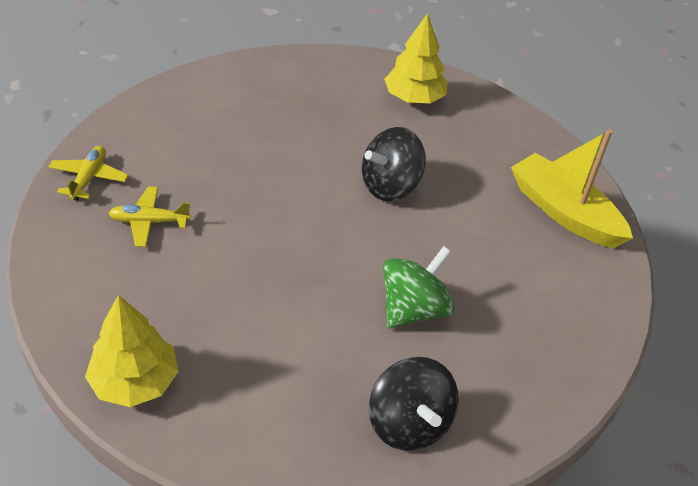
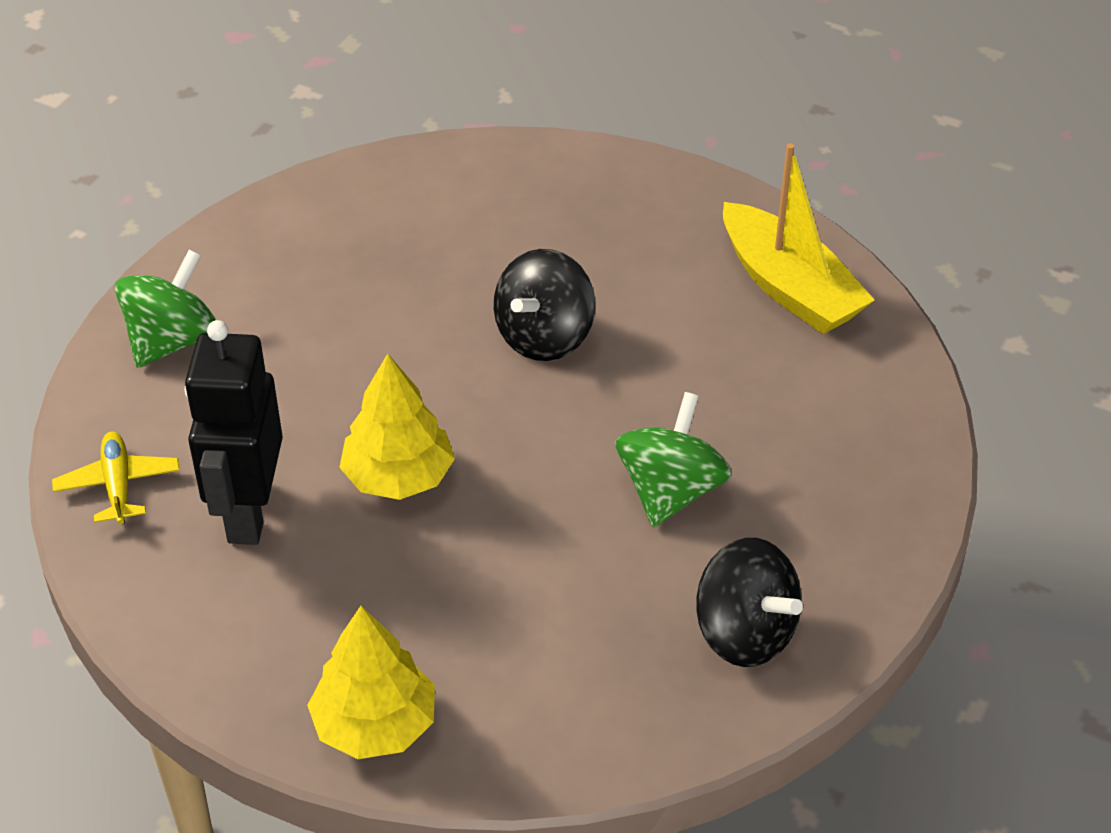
camera: 20 degrees left, 0 degrees up
yellow plane [109,186,191,247] -> black robot [185,320,283,545]
yellow tree [384,13,448,103] -> yellow tree moved to [339,354,455,500]
yellow boat [511,129,633,248] -> yellow boat turned 150 degrees counterclockwise [723,143,874,334]
none -> green spinning top [115,250,216,368]

